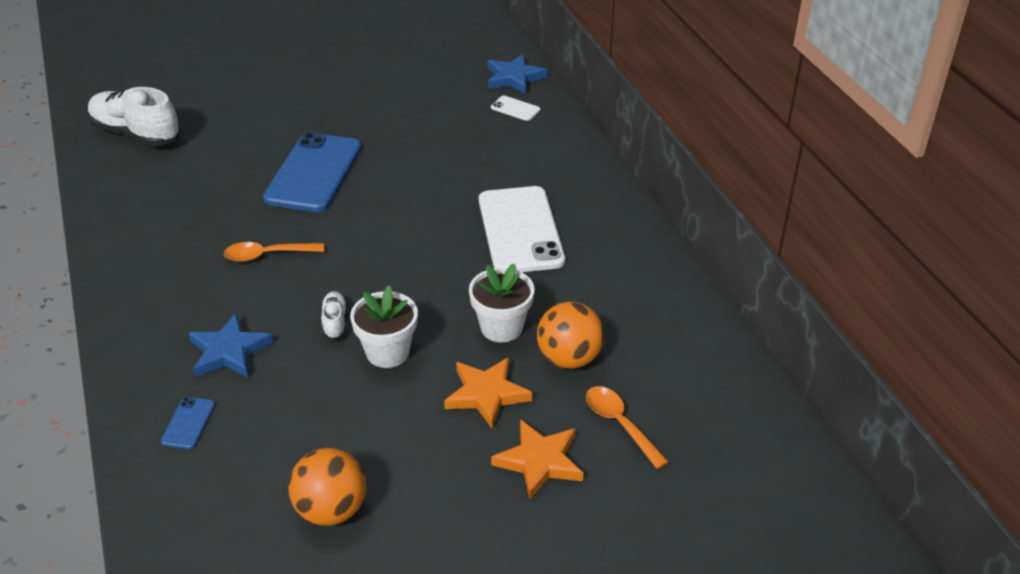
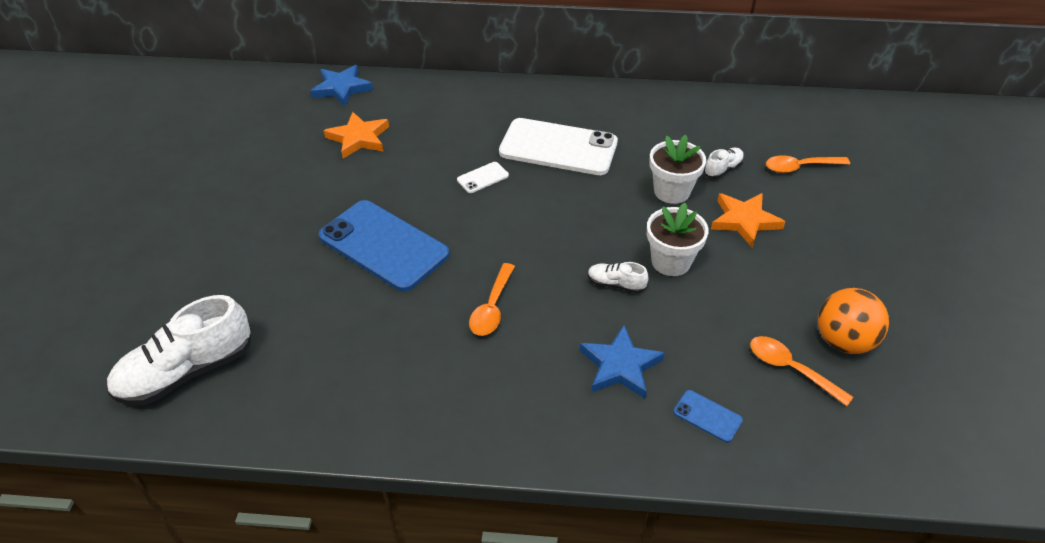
camera: 65 degrees left, 5 degrees up
white phone [491,96,540,121] -> white phone moved to [457,162,509,193]
orange star [491,419,583,499] -> orange star moved to [324,112,389,159]
orange ball [537,302,604,369] -> white shoe [704,148,744,179]
none -> orange spoon [750,336,853,406]

